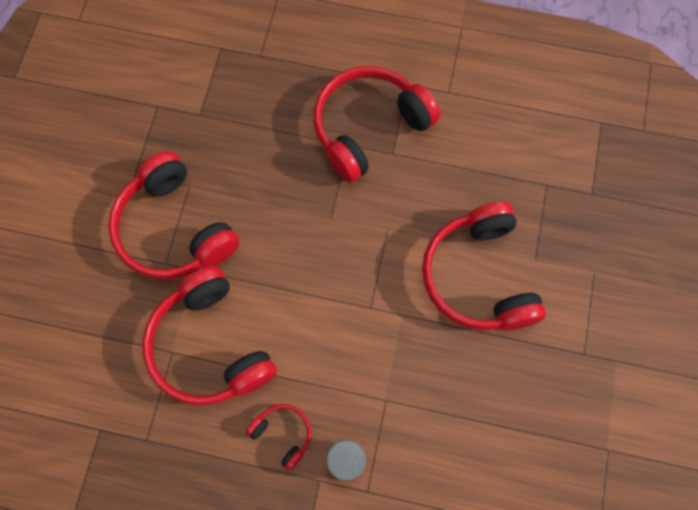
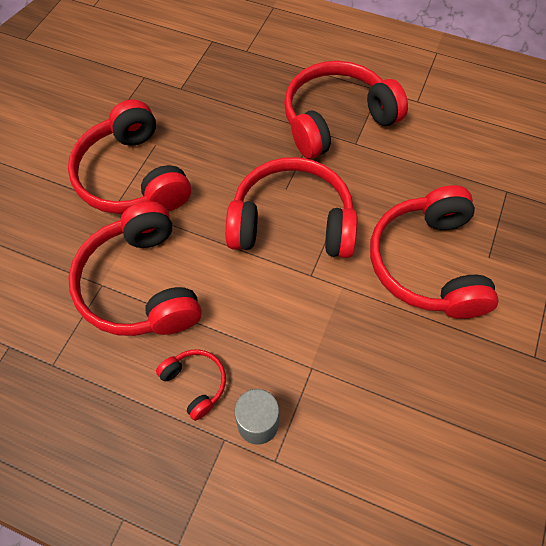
camera: 10 degrees right, 10 degrees down
none -> red headphones [225,157,358,258]

